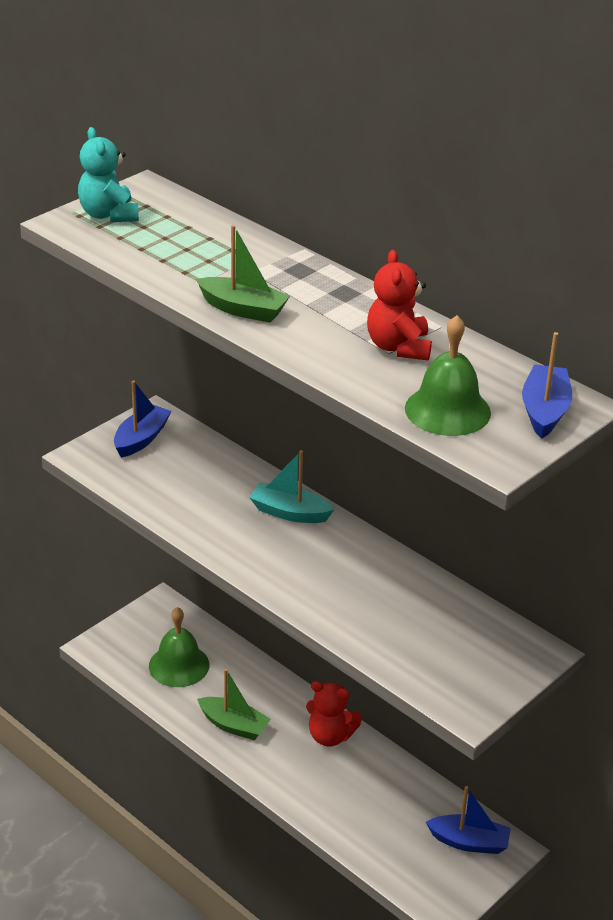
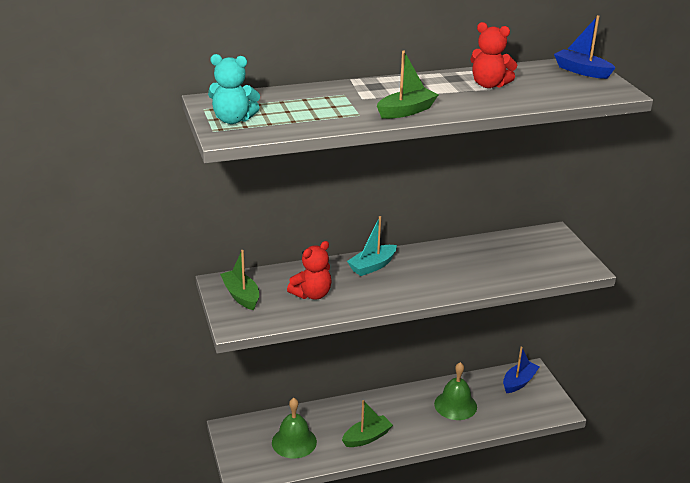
camera: 60 degrees left, 5 degrees down
blue boat [114,380,171,458] -> green boat [220,250,259,310]
red teddy bear [306,681,362,747] -> red teddy bear moved to [287,241,332,300]
green bell [405,315,491,436] -> green bell moved to [434,362,477,420]

